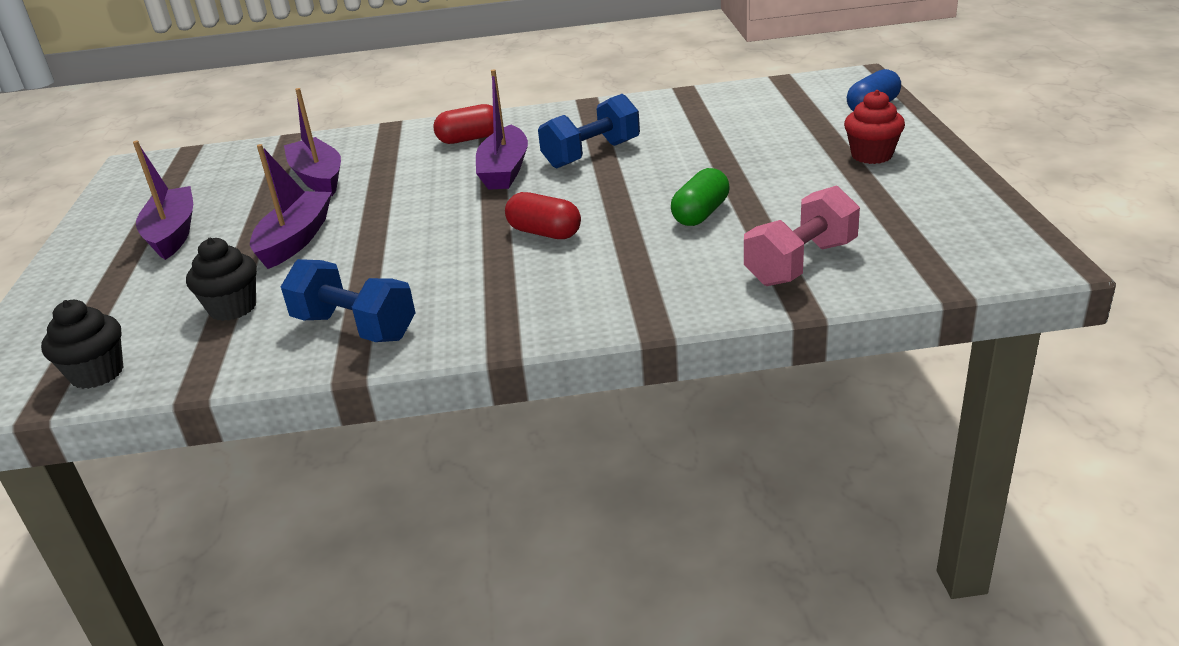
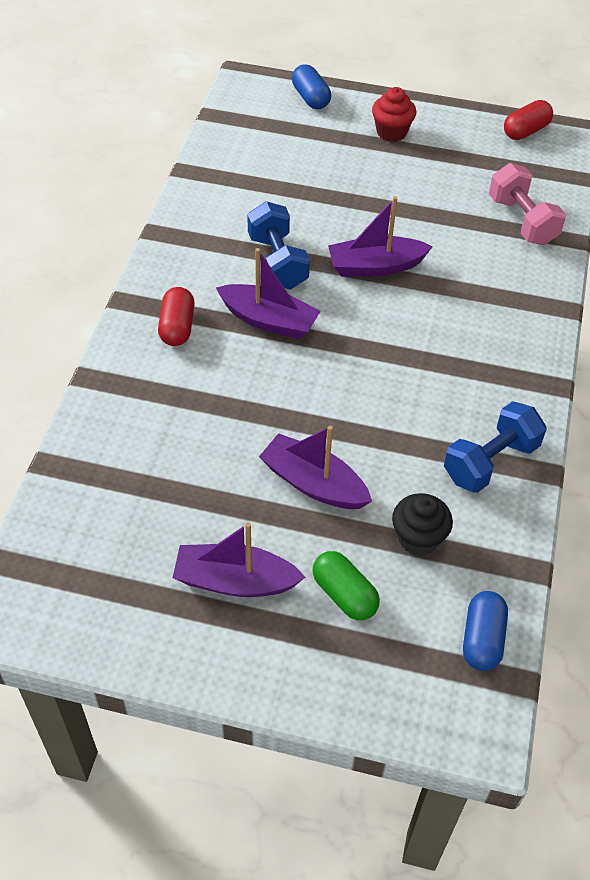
camera: 75 degrees left, 20 degrees up
black cupcake [41,300,124,389] -> blue capsule [463,591,508,671]
purple boat [284,88,341,196] -> purple boat moved to [328,196,433,277]
red capsule [505,192,581,239] -> red capsule moved to [504,100,553,140]
green capsule [671,168,730,226] -> green capsule moved to [313,551,380,620]

